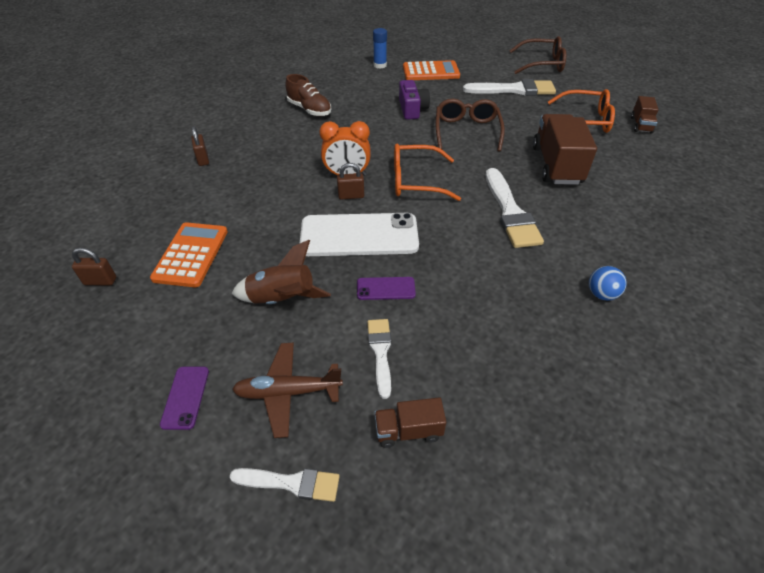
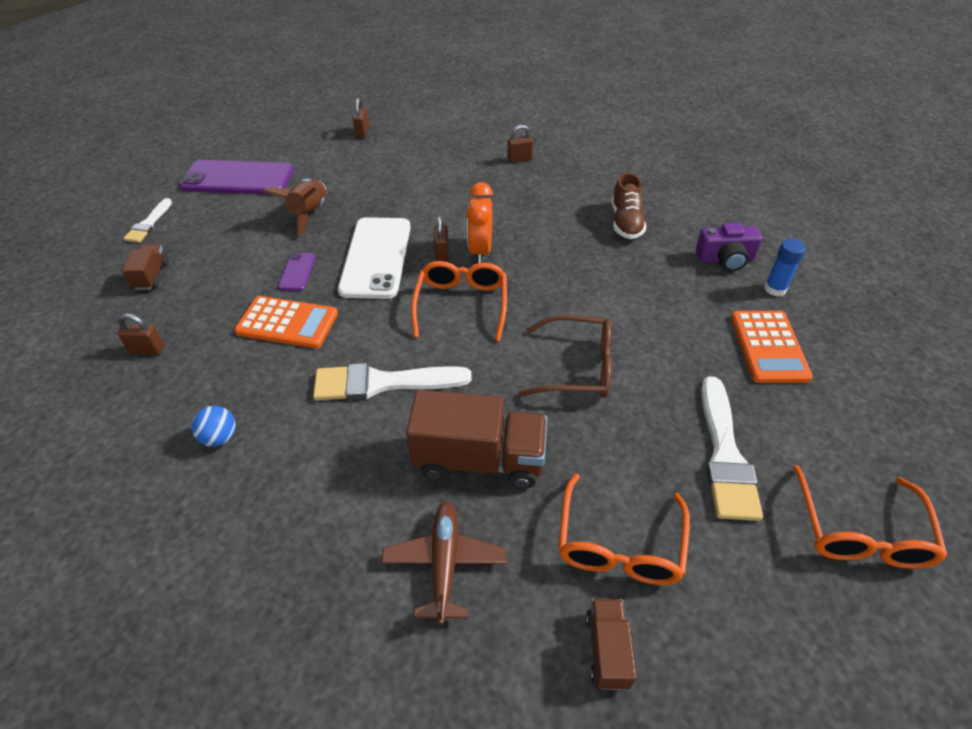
camera: 95 degrees right, 0 degrees up
orange calculator [150,222,228,287] -> orange calculator moved to [234,296,338,348]
purple phone [160,367,209,430] -> purple phone [179,160,294,195], size x2.22
brown plane [232,343,343,438] -> brown plane moved to [381,502,506,625]
brown shoe [285,74,331,116] -> brown shoe turned 45 degrees counterclockwise [612,173,646,239]
white brush [367,319,391,399] -> none
purple camera [399,80,430,120] -> purple camera moved to [696,223,762,271]
brown glasses [510,36,566,74] -> orange glasses [793,465,948,569]
brown truck [631,96,659,134] -> brown truck turned 75 degrees clockwise [586,599,636,690]
none -> brown padlock [117,314,164,355]

